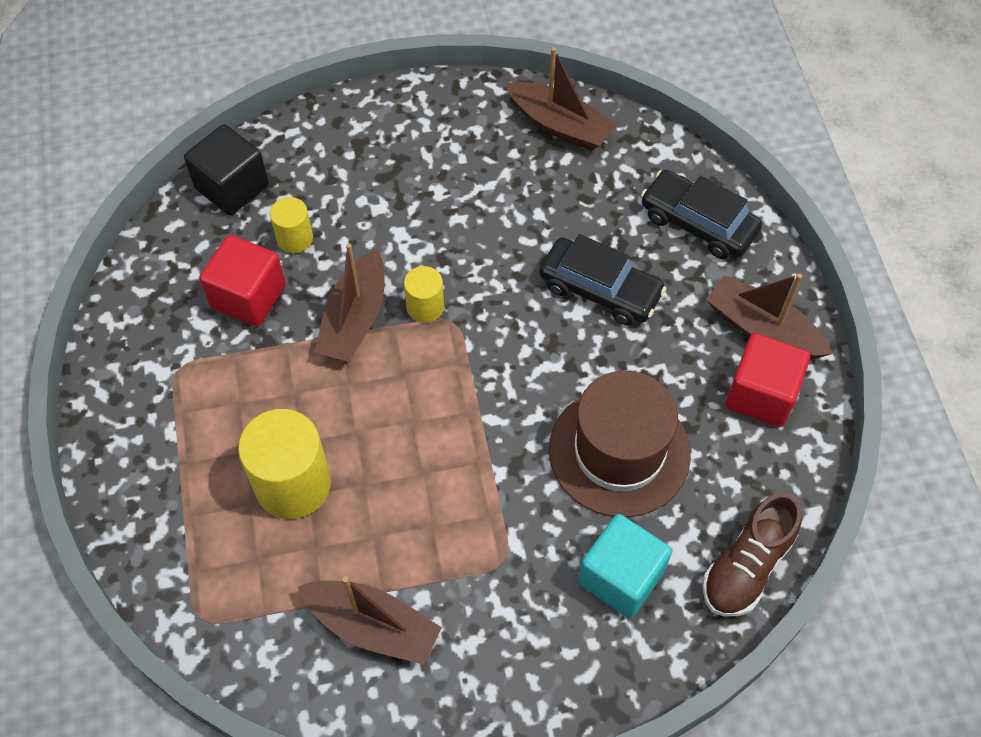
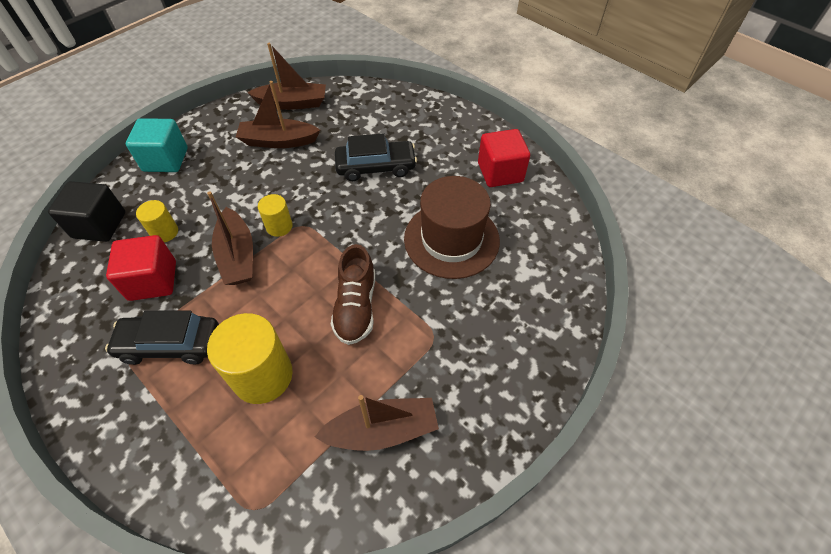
camera: 35 degrees left, 5 degrees down
turquoise cube [578,514,672,618] -> turquoise cube moved to [126,118,188,172]
black car [641,170,762,259] -> black car moved to [105,311,219,365]
brown shoe [702,493,802,616] -> brown shoe moved to [331,244,375,345]
brown boat [706,274,832,359] -> brown boat moved to [236,81,320,148]

